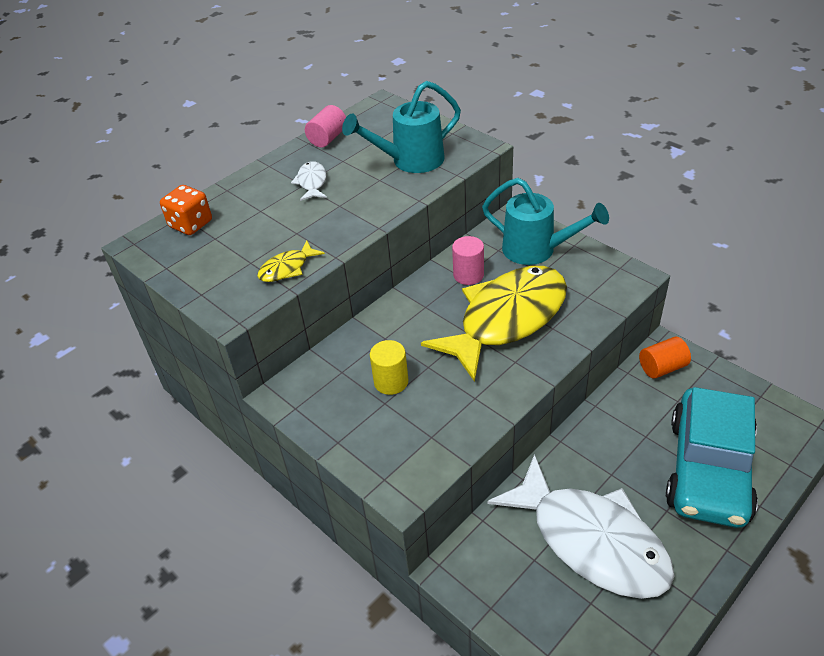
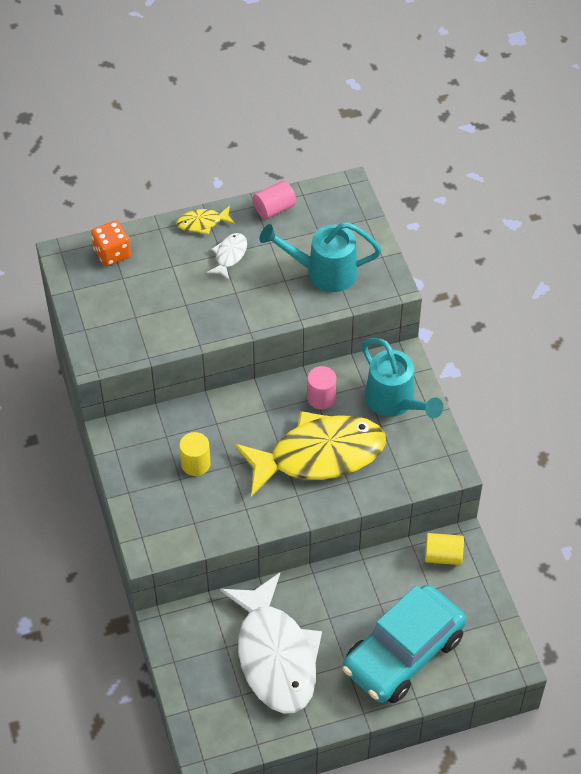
camera: 25 degrees right, 10 degrees up
yellow fish [257,241,325,282] -> yellow fish moved to [177,206,235,235]
orange cylinder [639,337,691,379] -> yellow cylinder [425,533,464,565]

